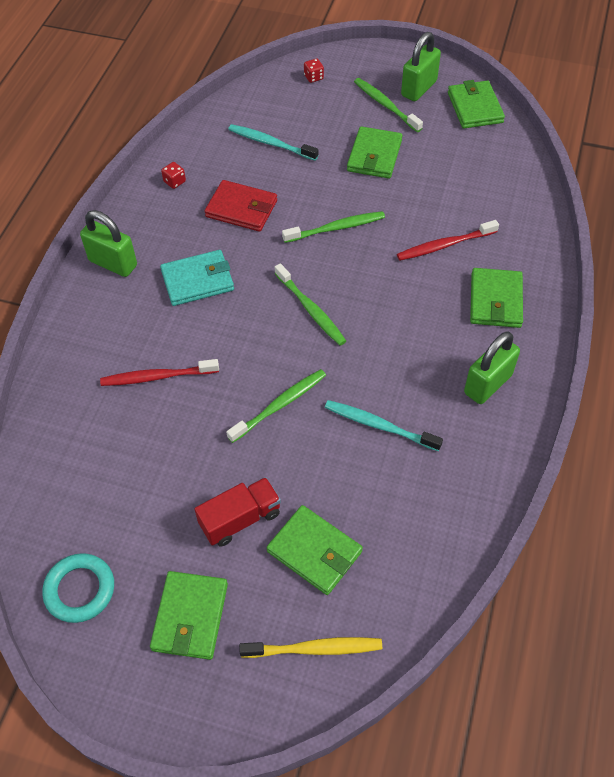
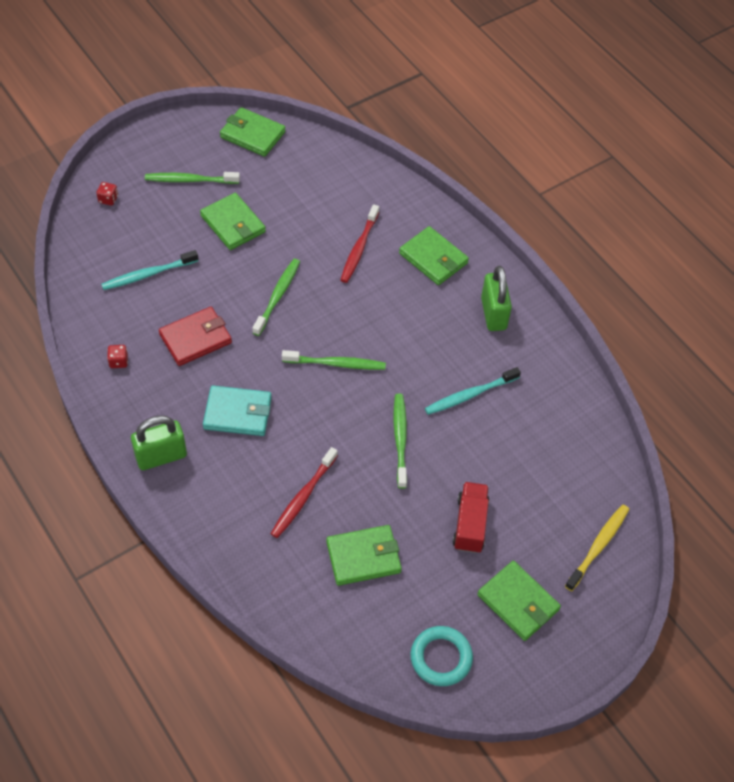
camera: 55 degrees left, 0 degrees up
turquoise wallet [160,250,234,306] -> turquoise wallet turned 75 degrees clockwise [203,386,272,436]
green wallet [267,505,363,595] -> green wallet moved to [326,525,402,586]
green padlock [401,32,441,101] -> none

